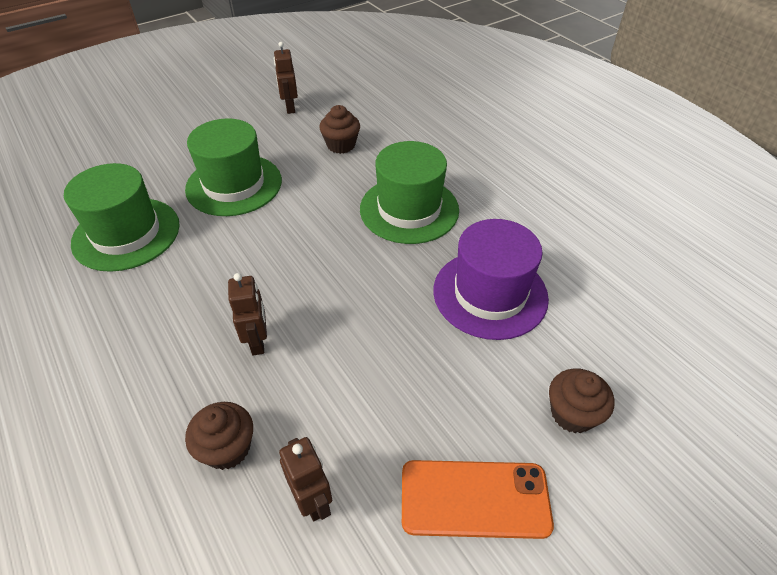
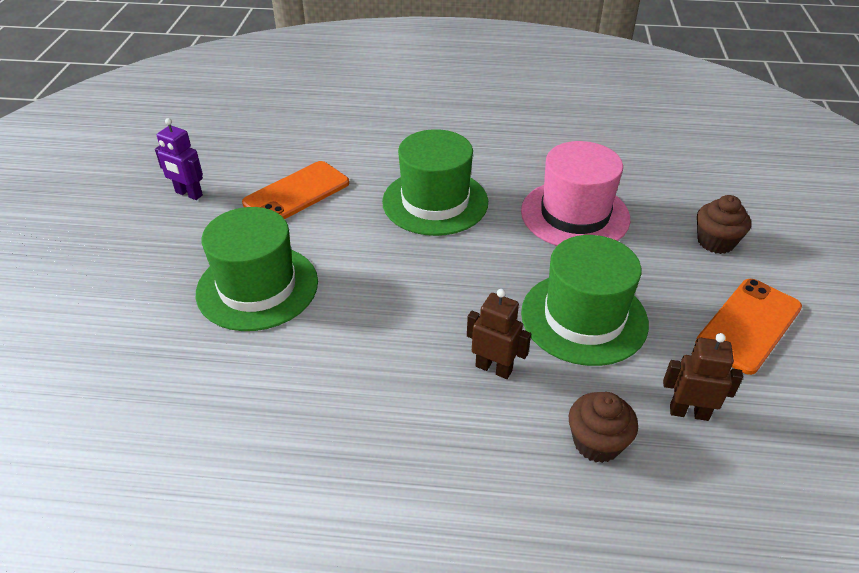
camera: 50 degrees left, 5 degrees down
green hat [64,163,180,272] -> green hat moved to [521,235,649,366]
brown robot [274,42,298,114] -> purple robot [155,118,203,200]
brown cupcake [319,105,360,154] -> orange phone [242,161,349,219]
purple hat [433,219,549,340] -> pink hat [521,141,630,246]

